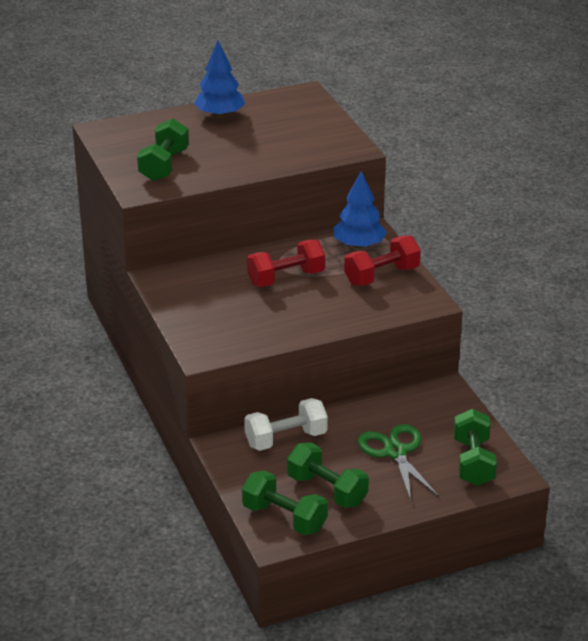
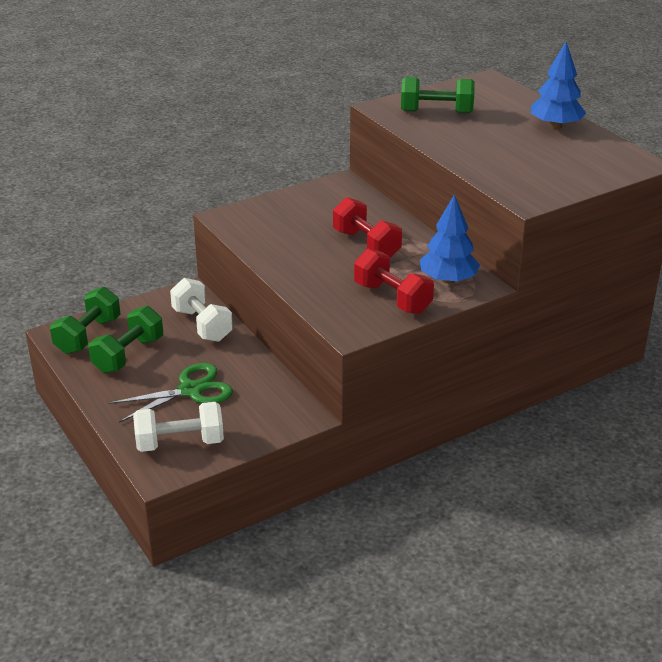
camera: 80 degrees right, 0 degrees up
green dumbbell [454,409,497,486] -> white dumbbell [133,402,224,452]

